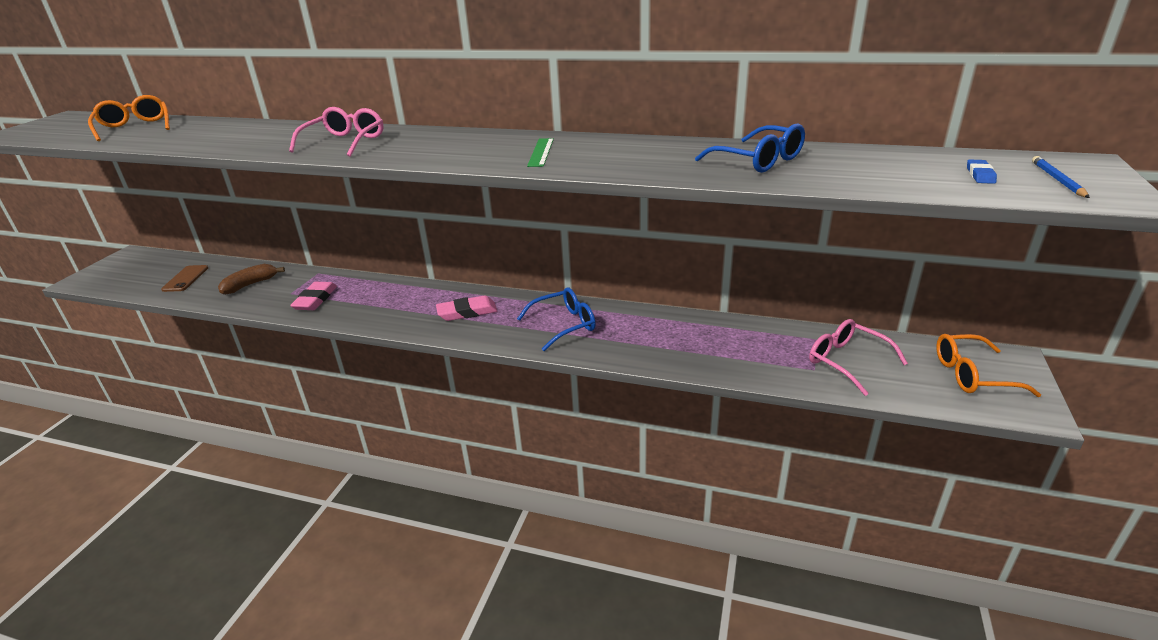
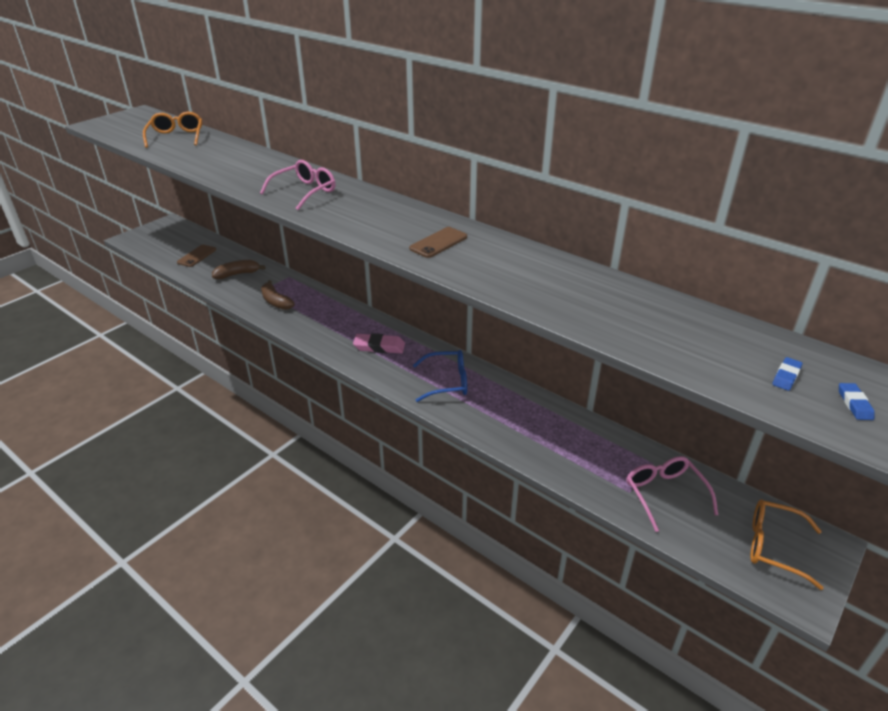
camera: 20 degrees right, 5 degrees up
pink eraser [290,282,337,310] -> brown banana [261,280,295,310]
green ruler [527,138,554,167] -> brown phone [409,227,467,258]
blue glasses [695,123,805,173] -> none
blue pencil [1032,156,1090,198] -> blue eraser [839,383,875,420]

